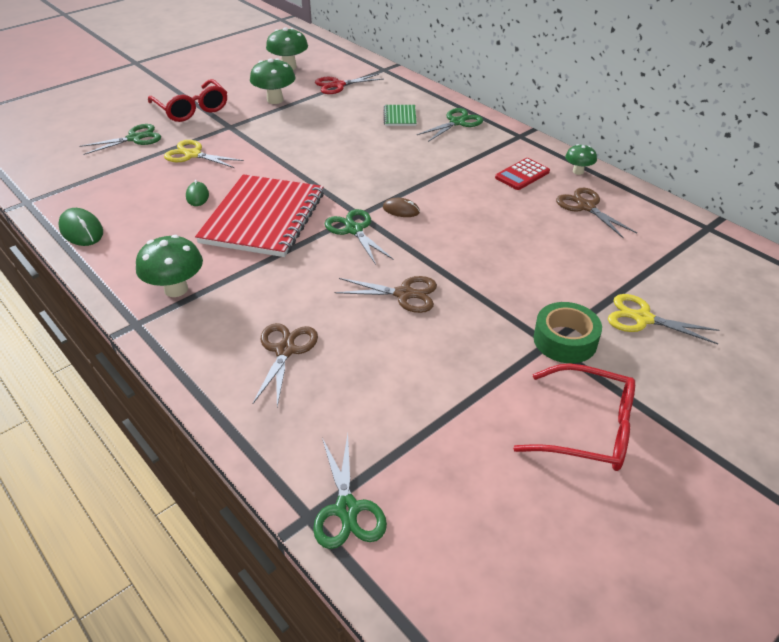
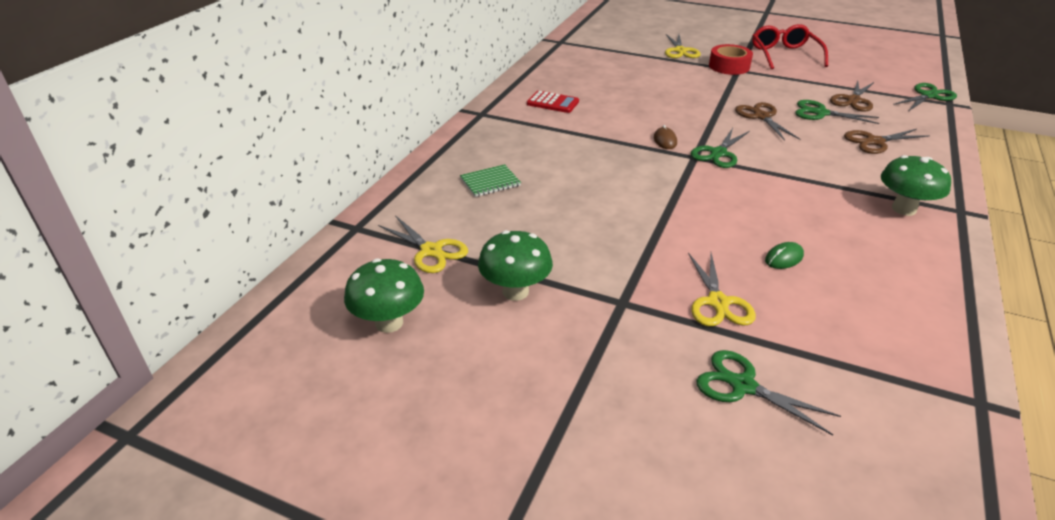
camera: 115 degrees left, 5 degrees down
green mouse [58,208,103,246] -> none
red glasses [148,79,227,122] -> none
red notebook [195,174,324,257] -> none
red scissors [315,74,383,94] -> yellow scissors [378,215,468,273]
green scissors [416,108,483,142] -> green scissors moved to [795,100,880,124]
green tape [533,302,602,363] -> red tape [709,44,753,75]
brown scissors [556,188,637,238] -> brown scissors moved to [830,81,874,112]
green mushroom [565,144,597,175] -> none

